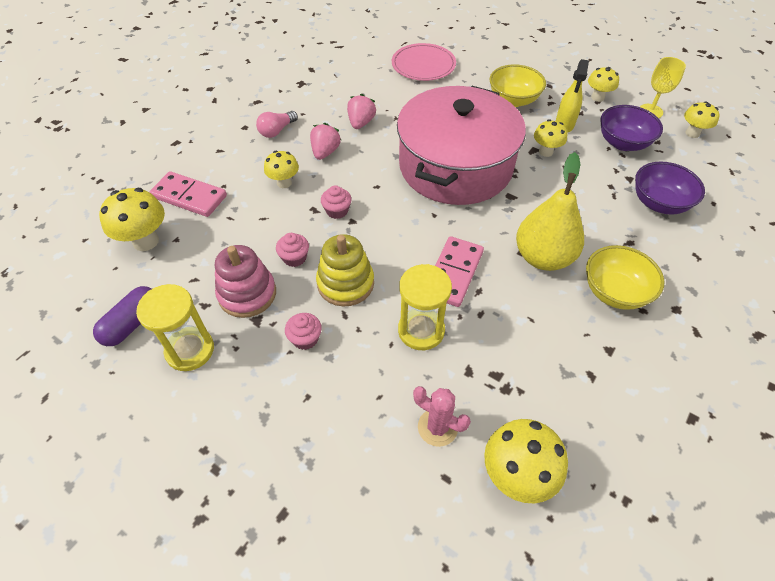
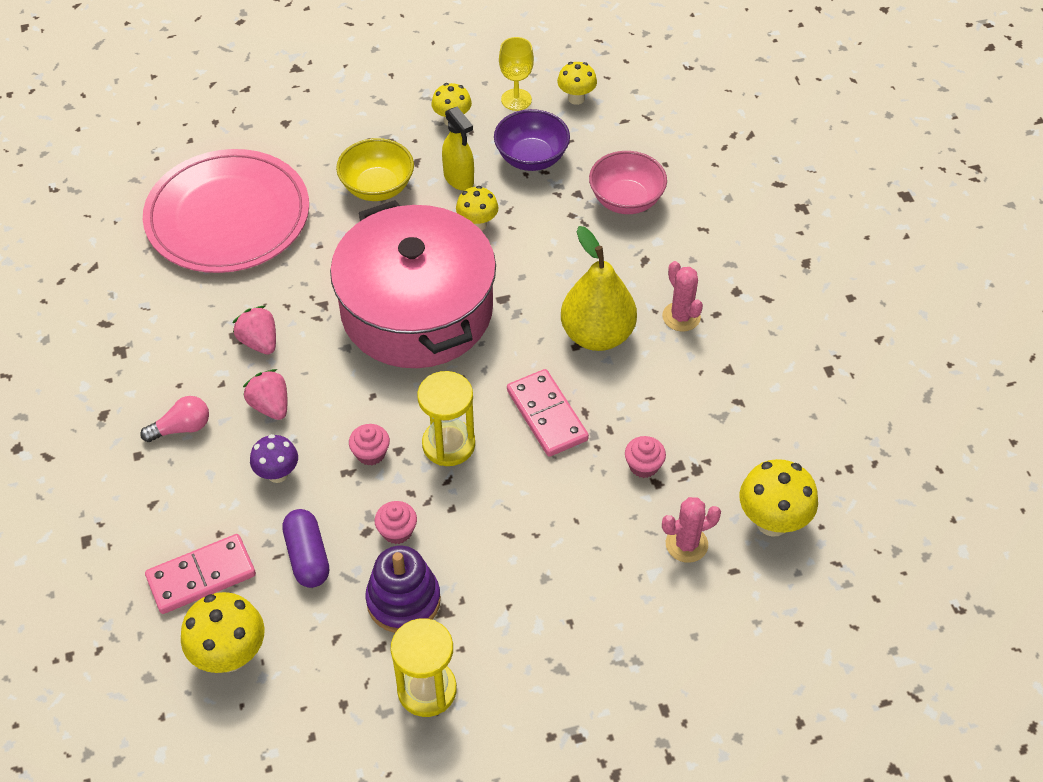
camera: 50 degrees left, 0 degrees up
purple capsule [93,286,152,346] -> purple capsule moved to [282,509,329,588]
pink stacking toy [215,245,276,318] -> purple stacking toy [365,546,441,633]
pink light bulb [256,111,298,138] -> pink light bulb turned 105 degrees counterclockwise [140,396,209,442]
yellow mushroom [264,151,299,188] -> purple mushroom [250,434,298,483]
pink cupcake [285,313,322,350] -> pink cupcake moved to [625,436,666,478]
yellow stacking toy [316,234,374,307] -> none
pink plate [392,43,456,81] -> pink plate [143,149,309,273], size x1.69
yellow hourglass [398,264,452,350] -> yellow hourglass moved to [417,371,475,466]
yellow bowl [586,245,665,310] -> pink cactus [662,261,703,332]
purple bowl [635,162,705,215] -> pink bowl [589,151,667,214]

